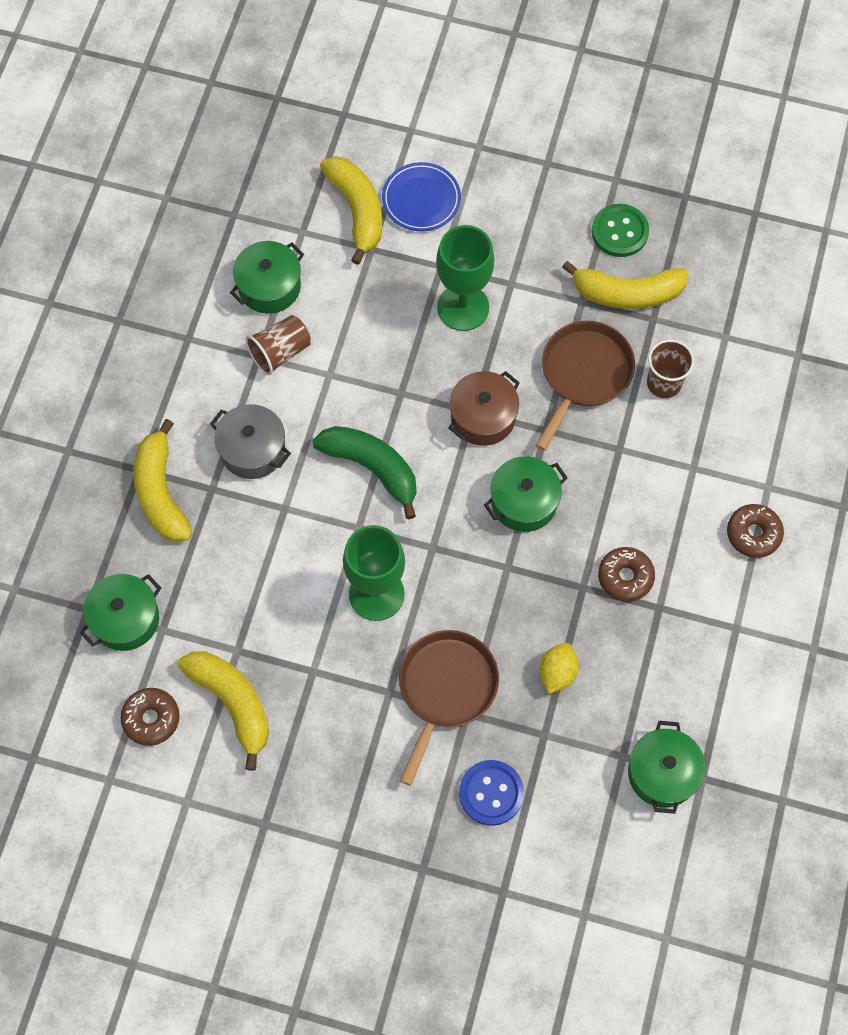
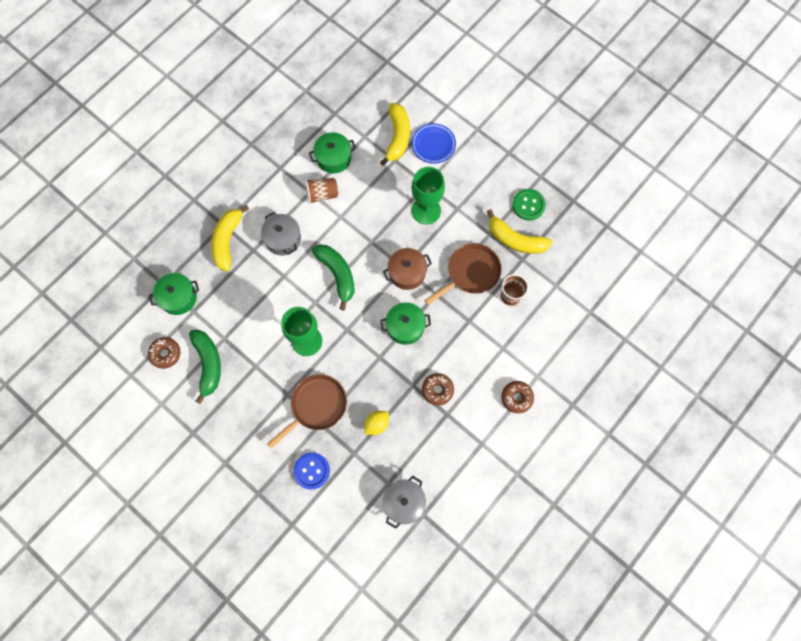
camera: 25 degrees right, 5 degrees up
yellow banana [178,651,269,771] -> green banana [189,330,221,404]
green pot [628,721,706,814] -> grey pot [383,476,426,529]

